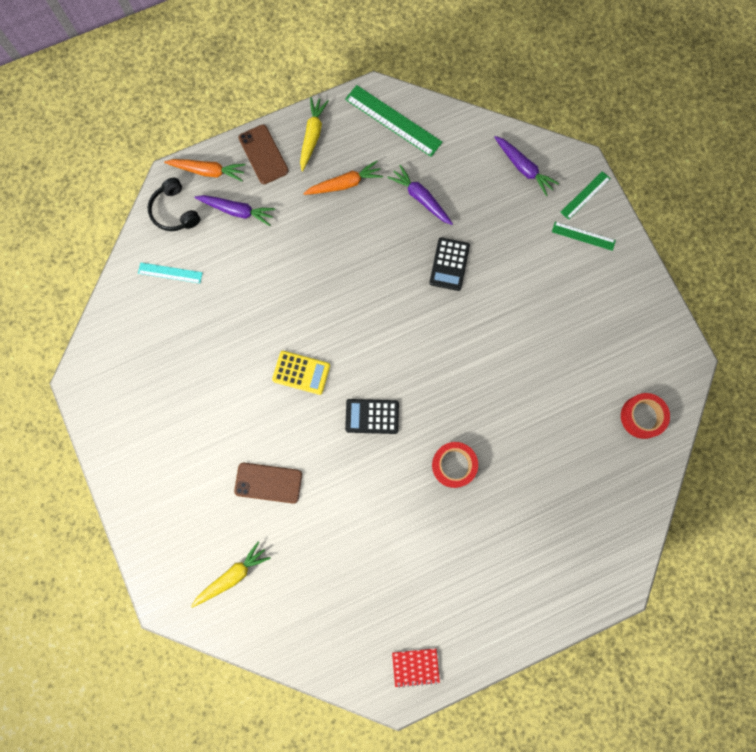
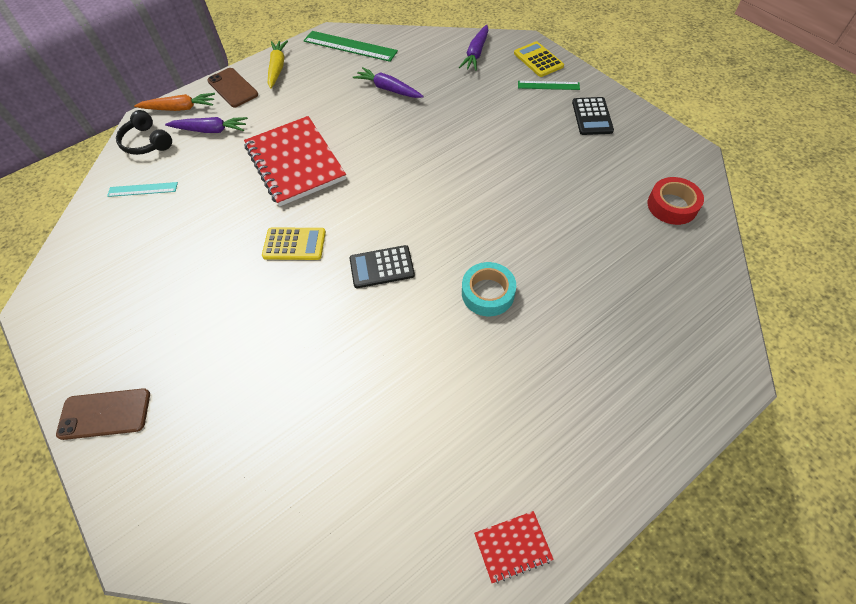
camera: 10 degrees left, 20 degrees down
yellow carrot [191,542,271,608] -> none
brown phone [234,463,302,504] -> brown phone moved to [56,388,150,440]
orange carrot [303,161,383,195] -> none
black calculator [429,237,470,291] -> black calculator moved to [572,97,614,135]
red tape [432,442,478,488] -> turquoise tape [462,262,516,316]
purple carrot [494,136,559,196] -> purple carrot turned 75 degrees clockwise [459,24,488,71]
green ruler [560,171,611,220] -> yellow calculator [514,41,564,77]
none -> red notebook [244,116,346,206]

